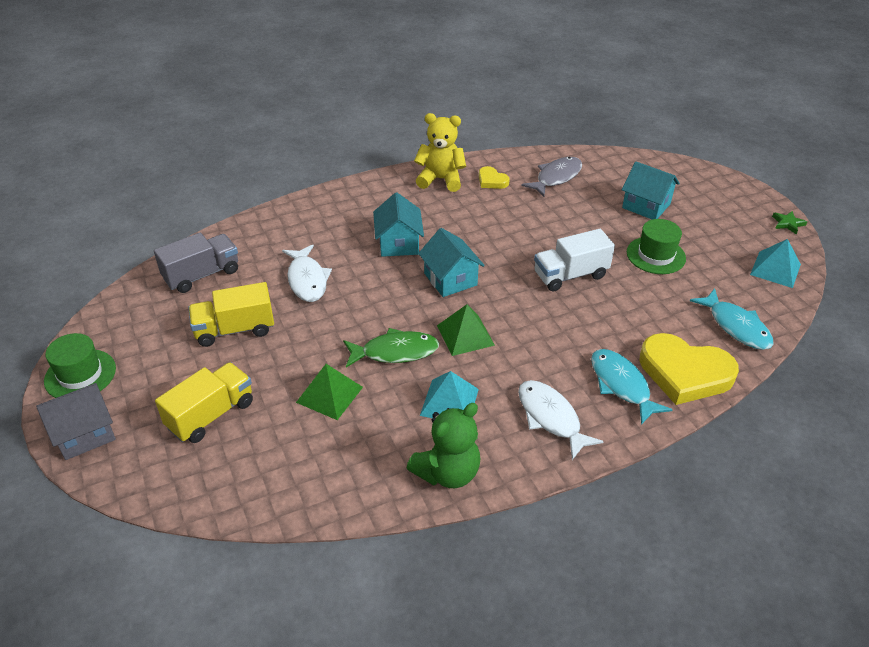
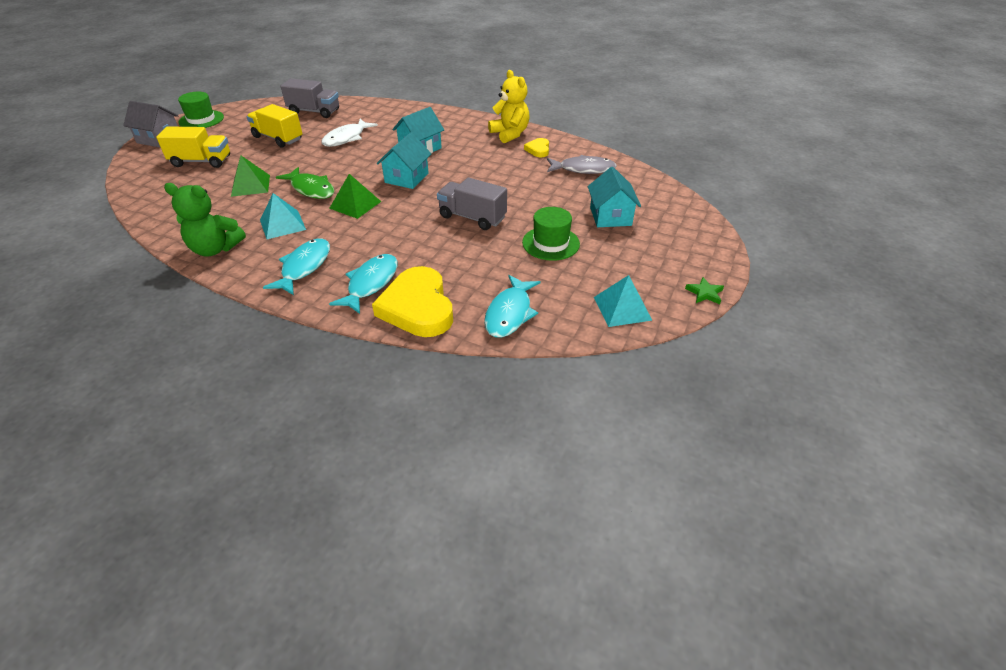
camera: 50 degrees right, 0 degrees up
white fish [518,380,604,460] -> turquoise fish [263,239,330,295]
white truck [534,229,615,291] -> grey truck [437,177,507,230]

